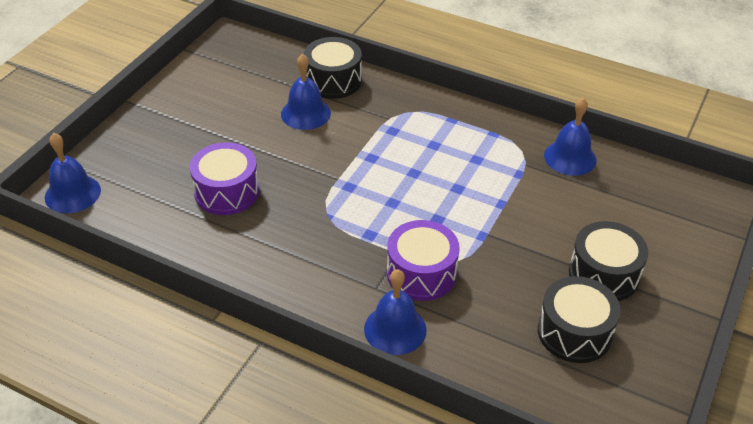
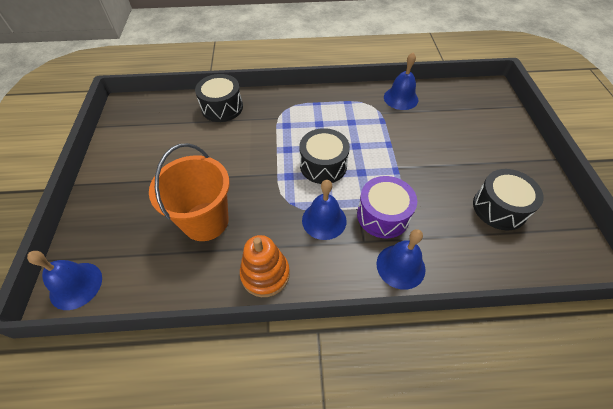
camera: 30 degrees left, 10 degrees up
purple drum [190,142,259,215] -> orange bucket [149,143,230,241]
blue bell [281,54,331,130] -> blue bell moved to [302,180,346,240]
black drum [569,221,648,301] -> black drum moved to [300,128,350,184]
none -> orange stacking toy [240,235,290,297]

